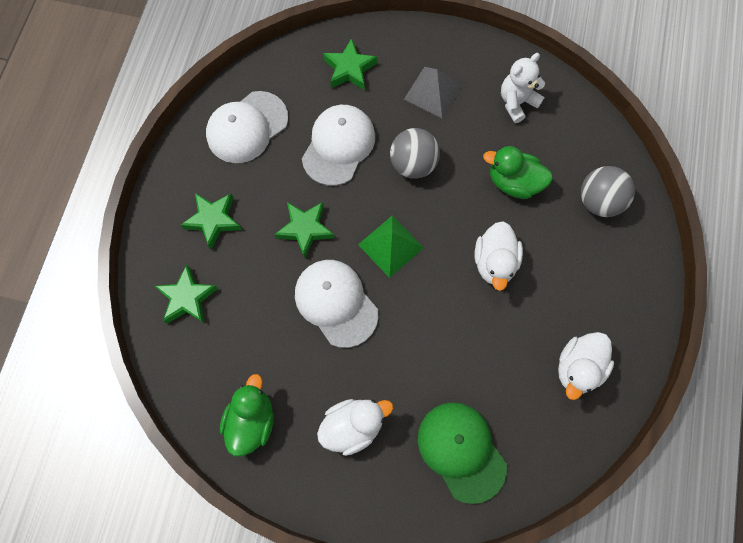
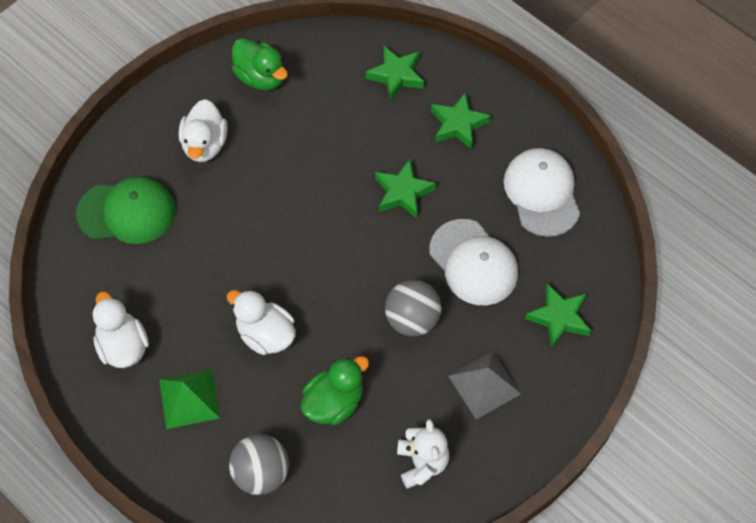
camera: 120 degrees right, 10 degrees down
white cap [295,260,378,348] -> none
green pyramid [358,216,424,278] -> green pyramid moved to [159,369,220,429]

